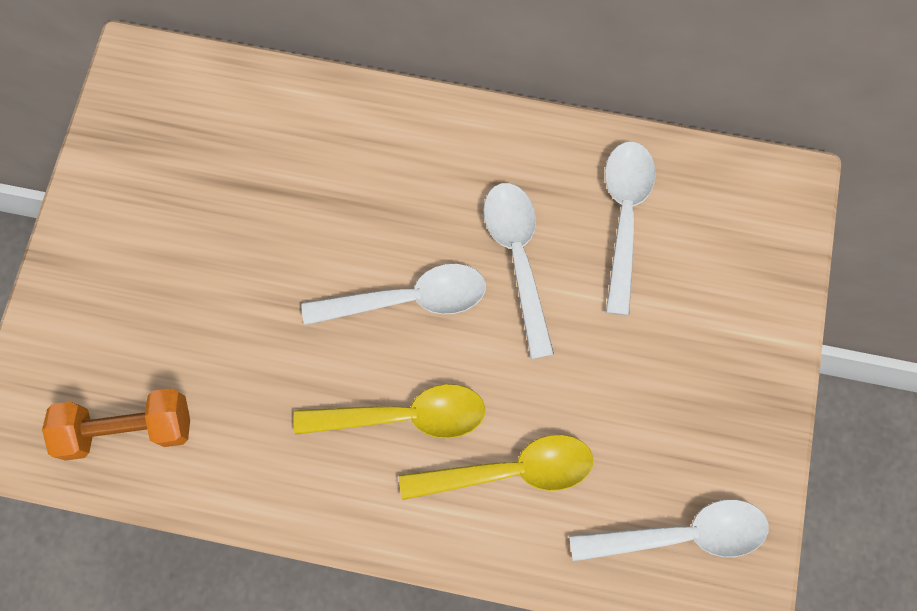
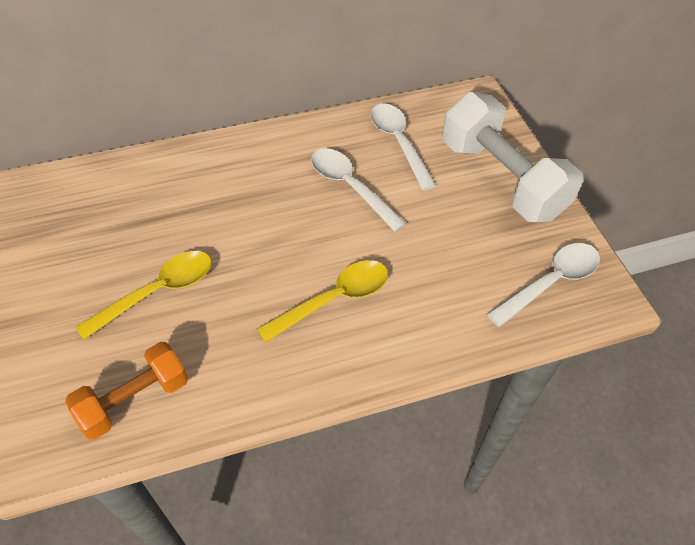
camera: 30 degrees left, 20 degrees down
white spoon [301,264,486,325] -> none
yellow spoon [399,435,593,500] -> yellow spoon moved to [76,251,212,340]
none -> white dumbbell [442,92,583,222]

